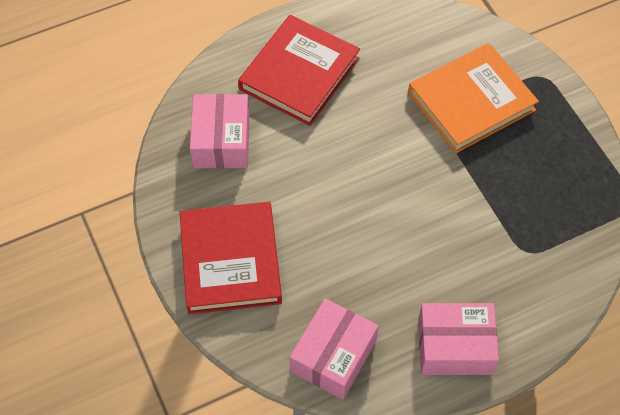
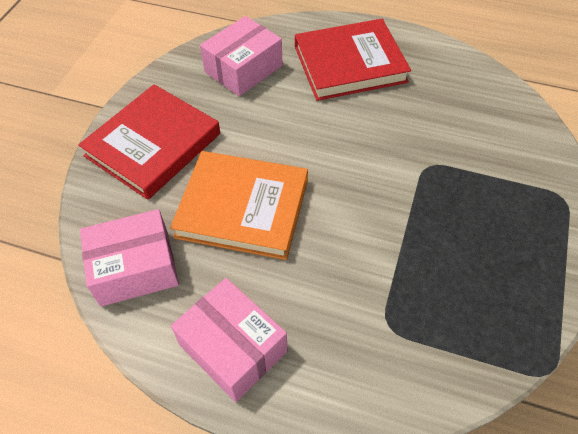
camera: 45 degrees right, 5 degrees down
orange book [408,43,539,153] -> orange book moved to [170,151,308,260]

